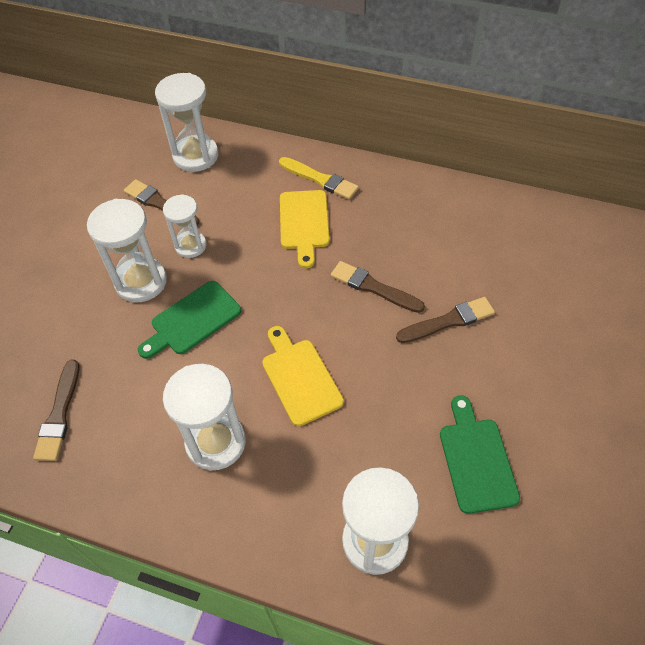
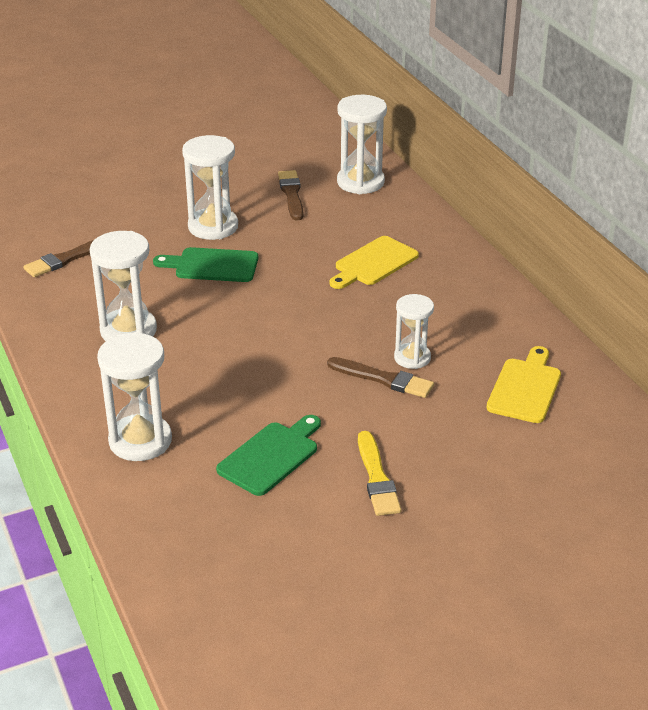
camera: 45 degrees right, 20 degrees down
white hourglass [163,194,207,258] -> white hourglass moved to [394,294,434,369]
yellow cutting board [262,326,344,426] -> yellow cutting board moved to [486,346,561,423]
yellow brush [279,157,359,200] -> yellow brush moved to [358,431,401,516]
brown brush [331,261,425,313] -> none

